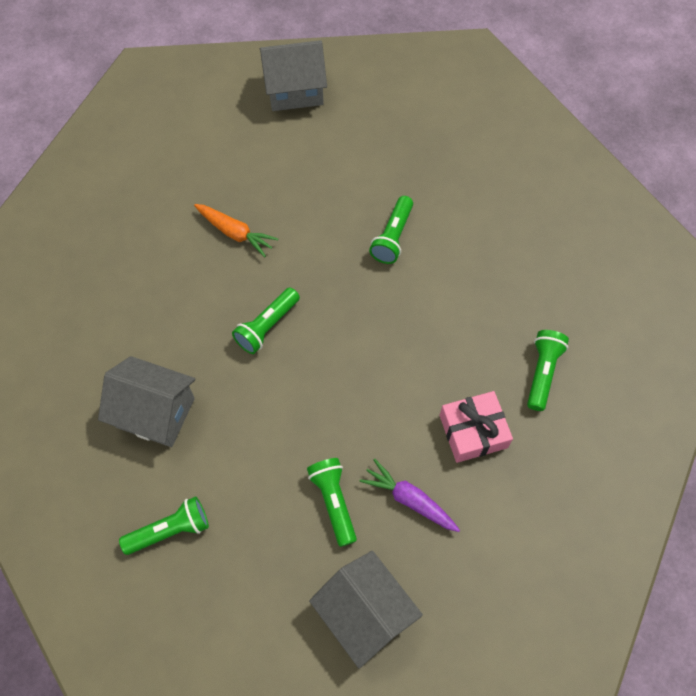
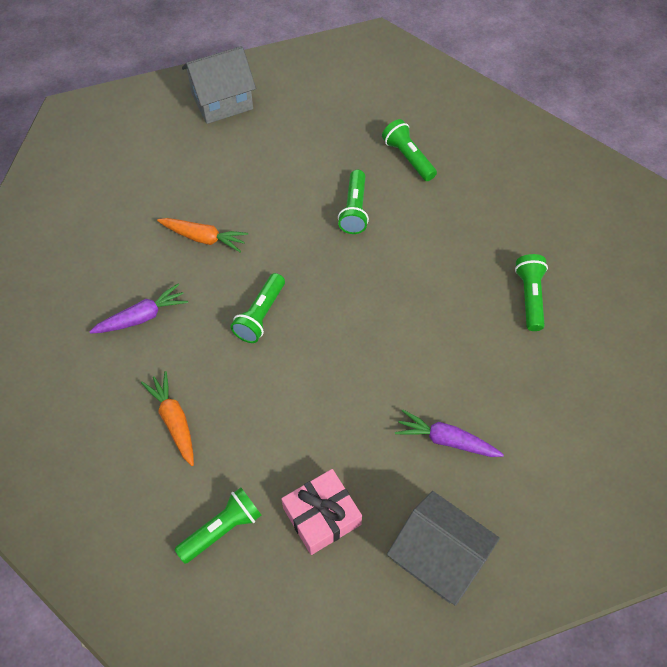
camera: 15 degrees left, 5 degrees down
grey house [98,356,195,447] -> orange carrot [141,371,194,466]
green flashlight [307,458,357,547] -> green flashlight moved to [382,119,437,181]
pink gift [439,391,513,463] -> pink gift moved to [281,469,362,555]
none -> purple carrot [89,283,188,334]

